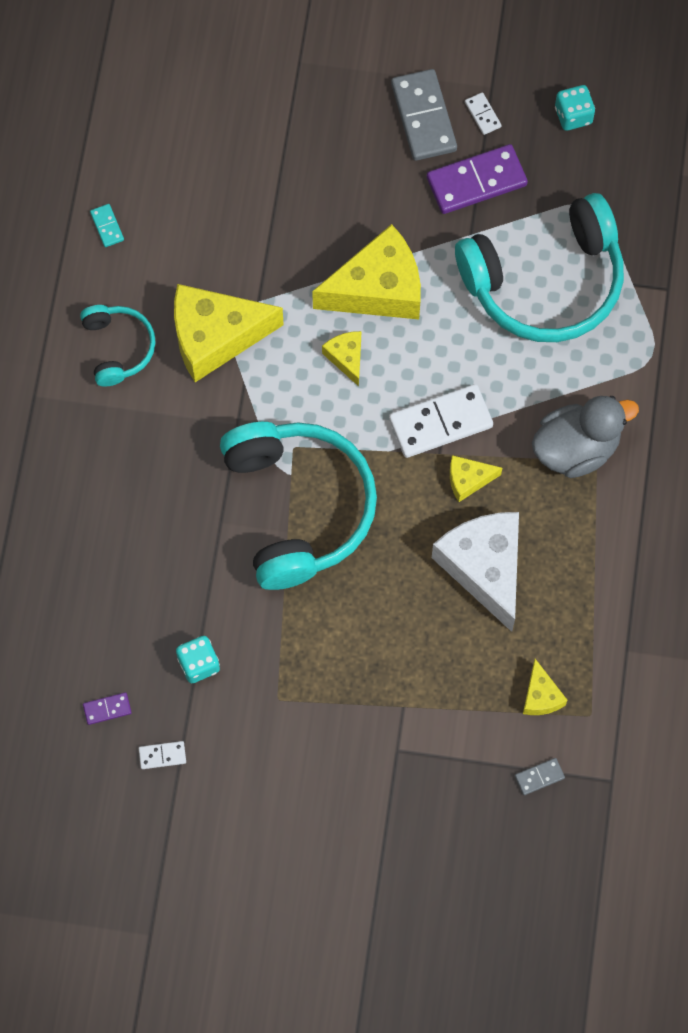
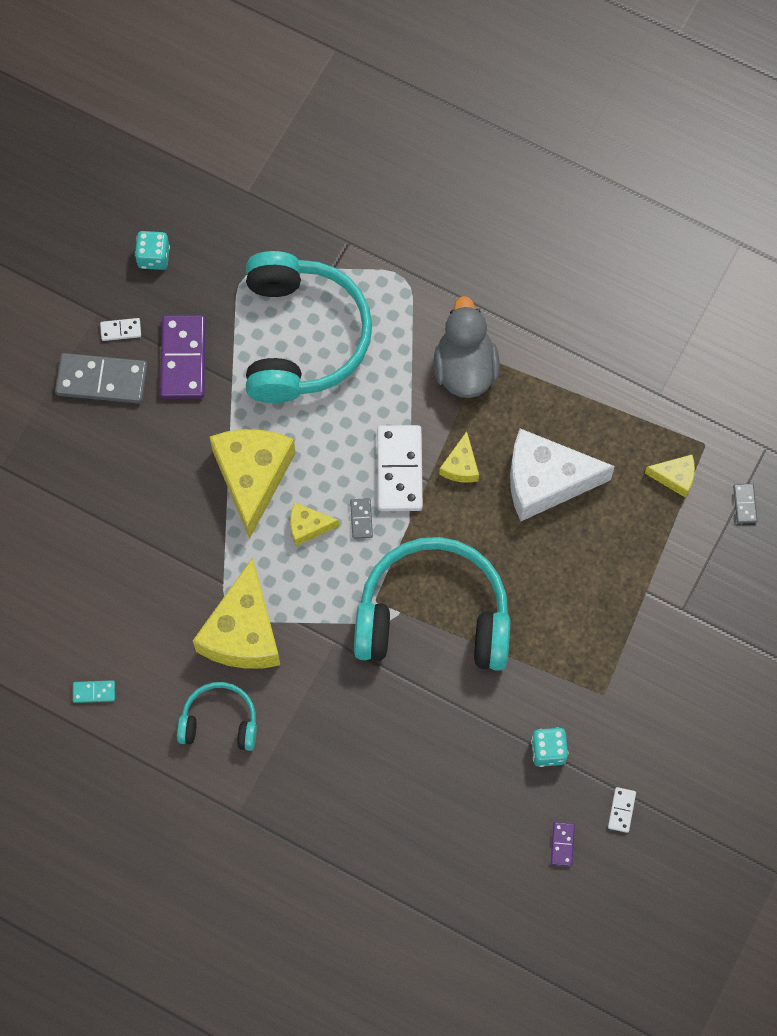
camera: 70 degrees left, 0 degrees up
none -> grey domino [350,498,373,539]

